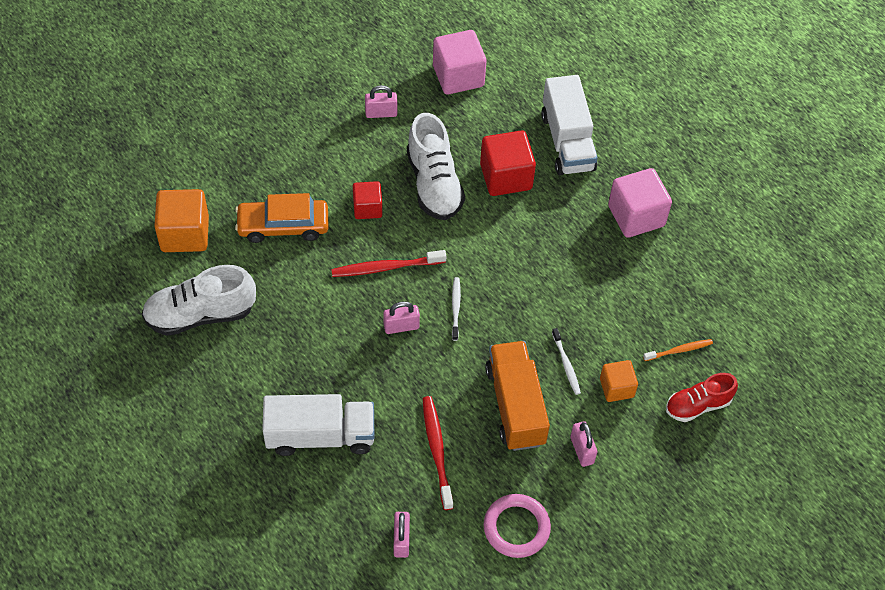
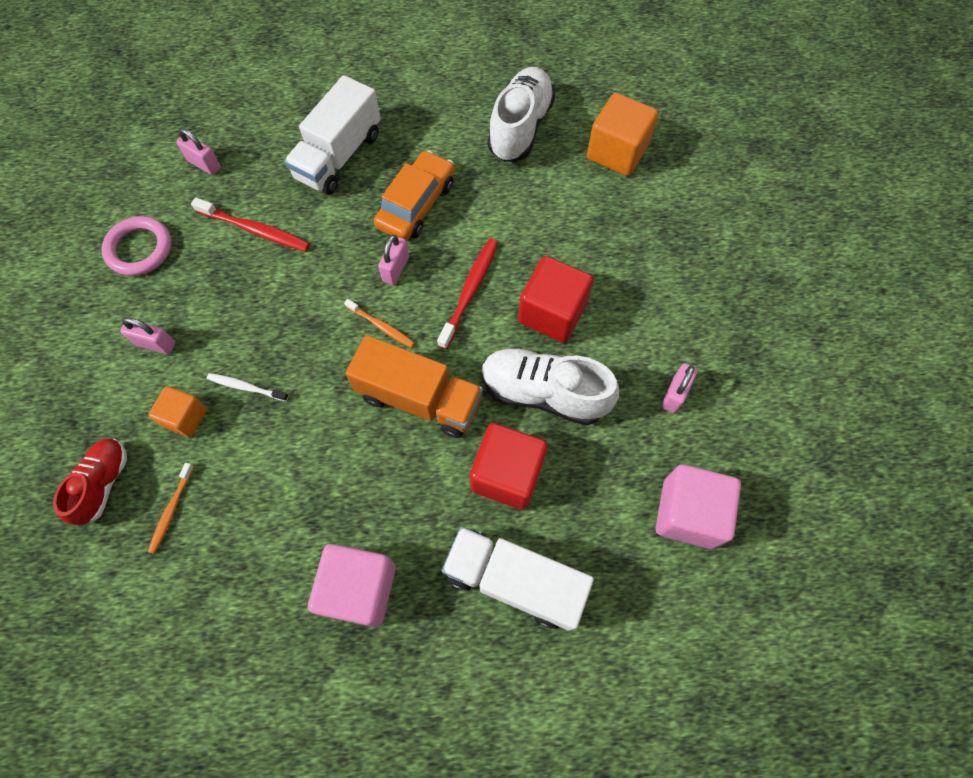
camera: 125 degrees right, 10 degrees up
orange car [235,193,329,243] -> orange car moved to [374,150,455,241]
red cube [353,181,382,219] -> red cube [518,256,593,343], size x1.66
white toothbrush [452,277,461,341] -> orange toothbrush [344,299,415,348]
orange truck [485,341,550,451] -> orange truck moved to [345,335,483,438]

